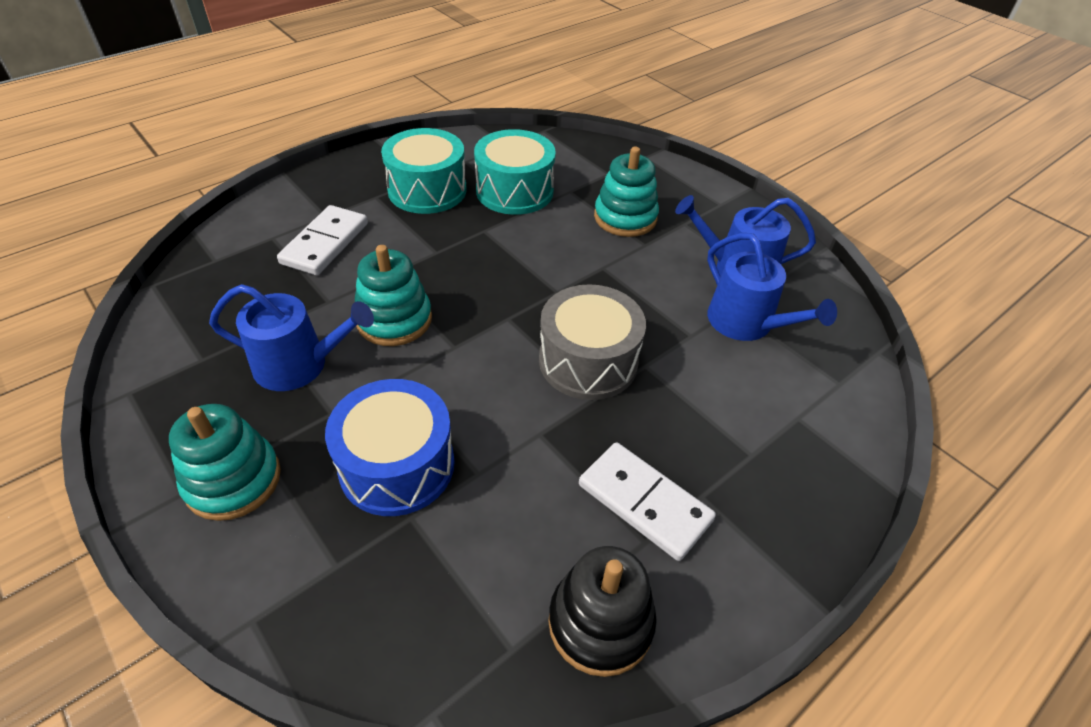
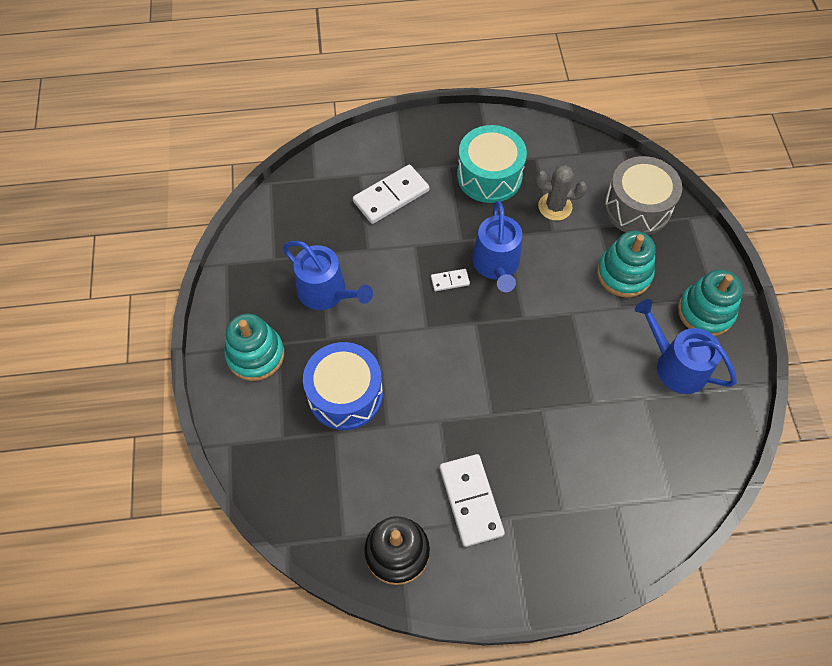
camera: 35 degrees right, 15 degrees up
turquoise stacking toy [355,245,432,346] -> turquoise stacking toy moved to [678,269,743,336]
turquoise drum [474,129,556,215] -> grey cactus [536,165,587,221]
grey drum [539,284,646,400] -> grey drum moved to [604,156,682,235]
blue watering can [707,233,837,341] -> blue watering can moved to [472,201,522,292]
none -> white domino [431,269,470,291]

